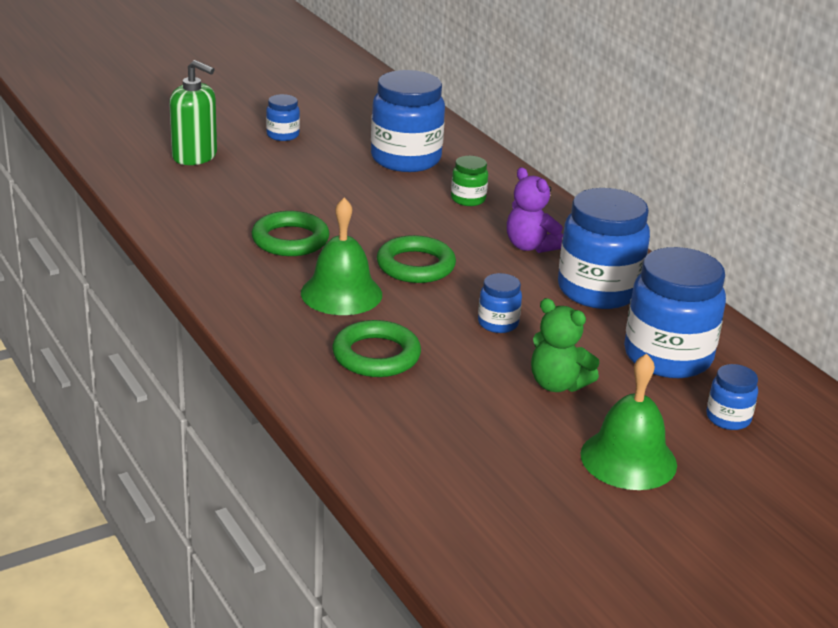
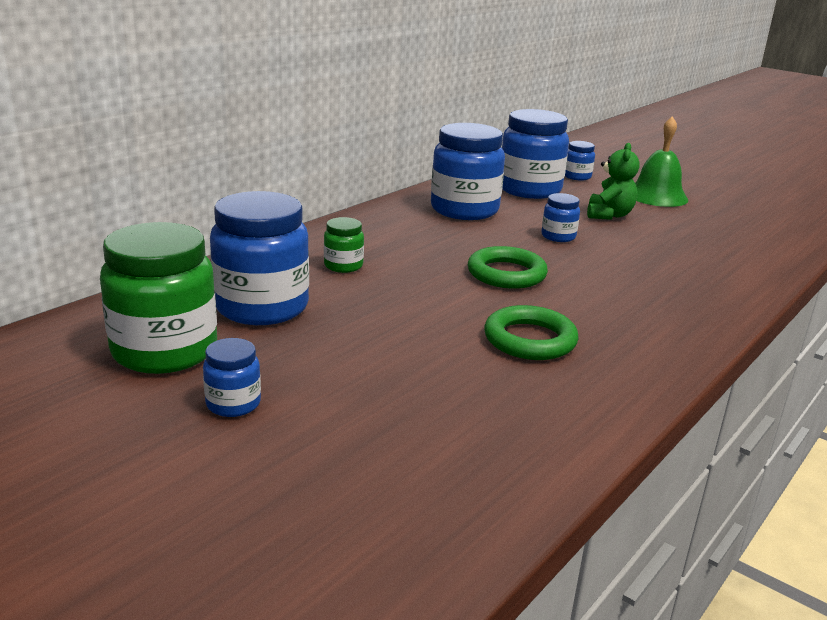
camera: 110 degrees left, 5 degrees down
green soap dispenser [169,60,217,165] -> none
green bell [301,198,382,315] -> none
green ring [332,320,421,377] -> none
purple teddy bear [507,167,563,253] -> none
none -> green jar [100,222,217,374]

